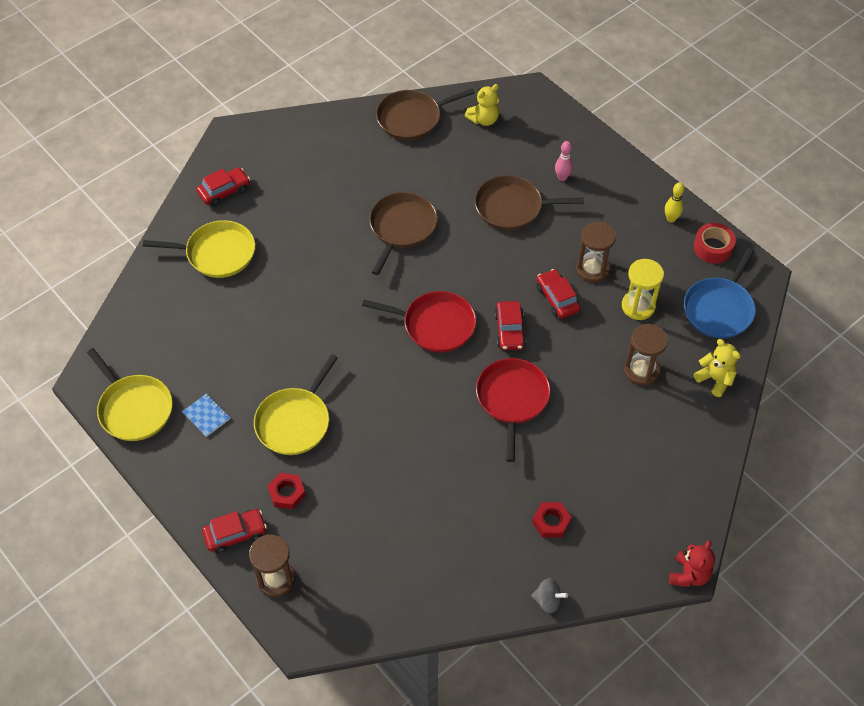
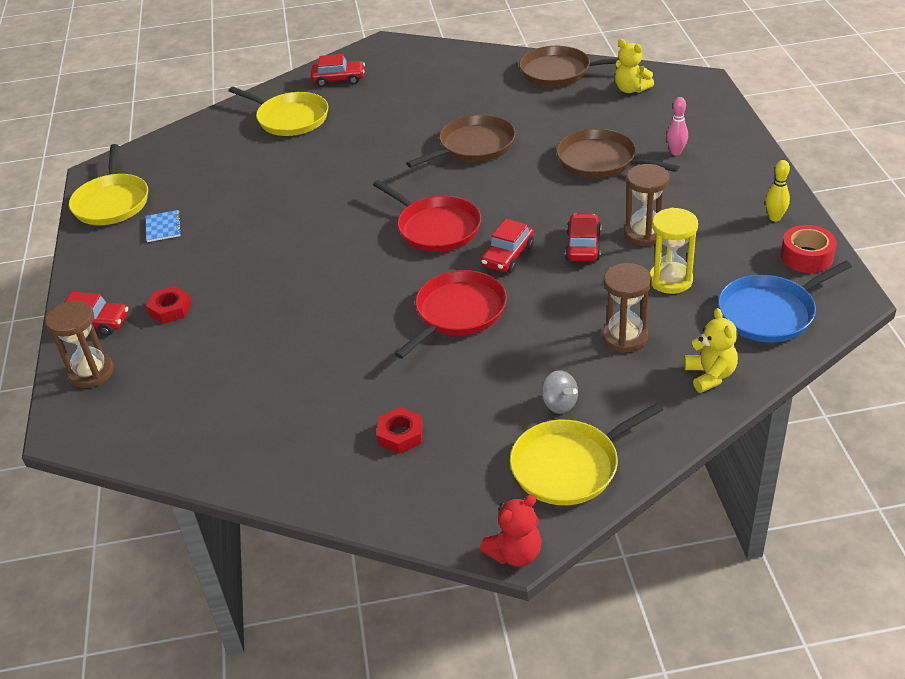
camera: 35 degrees right, 15 degrees down
yellow pan [254,354,338,455] -> yellow pan moved to [510,403,663,505]
yellow teddy bear [465,84,499,126] -> yellow teddy bear turned 45 degrees clockwise [615,39,654,93]
grey spinning top [531,578,568,613] -> grey spinning top moved to [542,370,578,414]

